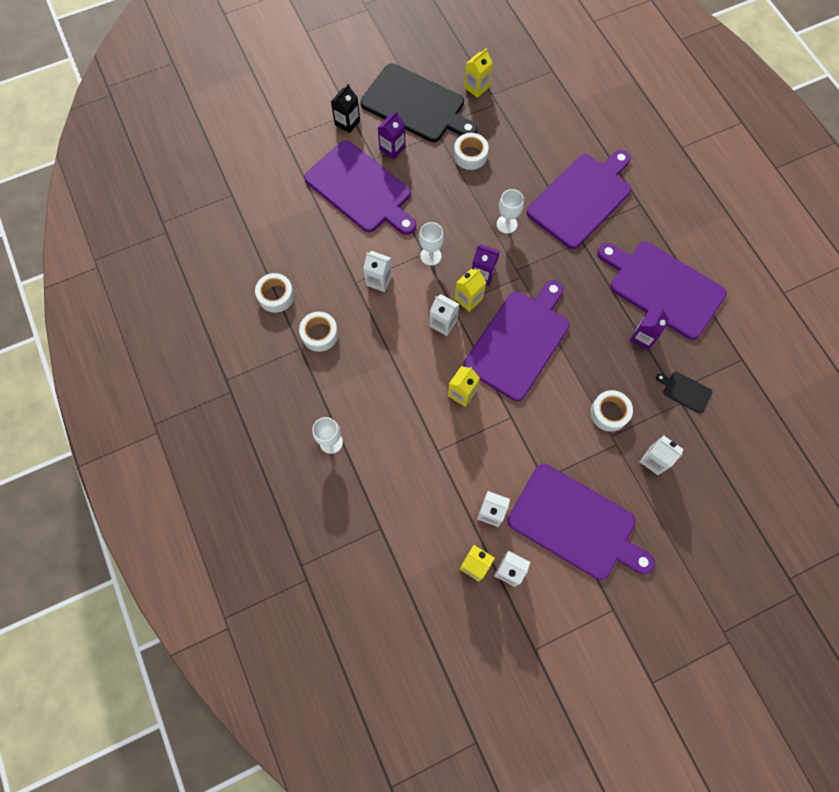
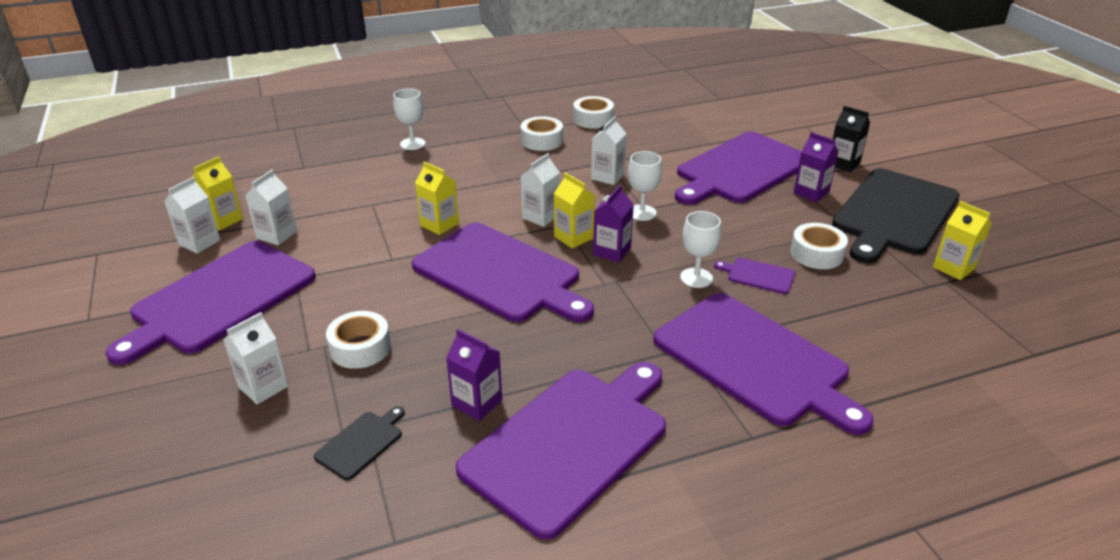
camera: 95 degrees right, 35 degrees down
none -> purple cutting board [714,258,795,294]

